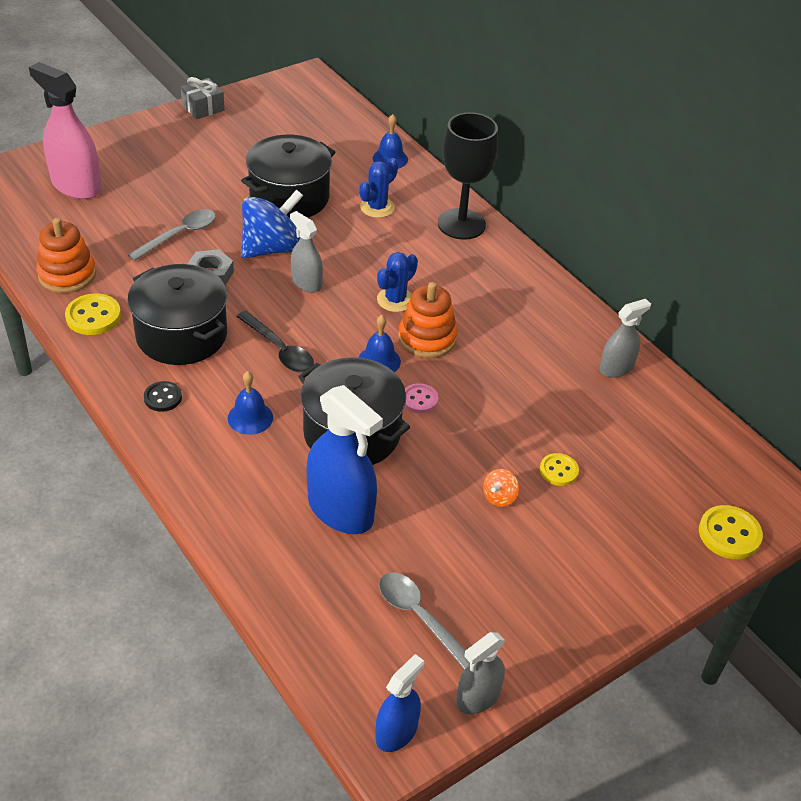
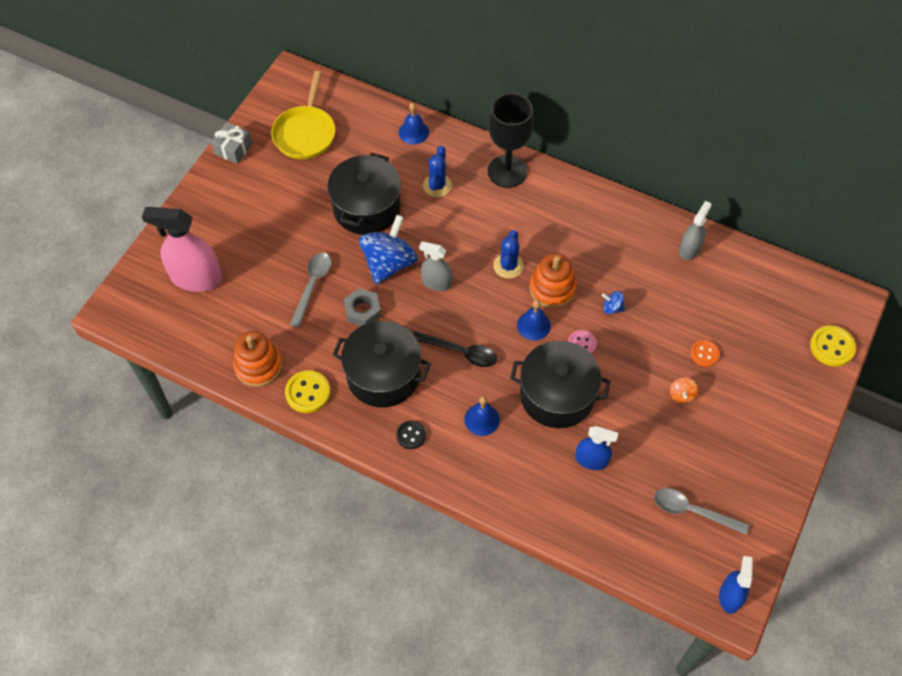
camera: 25 degrees left, 15 degrees up
blue spray bottle [307,385,383,534] -> blue spray bottle [575,426,618,470], size x0.58
grey spray bottle [456,632,505,714] -> none
yellow button [540,453,579,486] -> orange button [690,340,720,367]
none -> yellow pan [271,71,336,159]
none -> blue spinning top [602,291,625,314]

